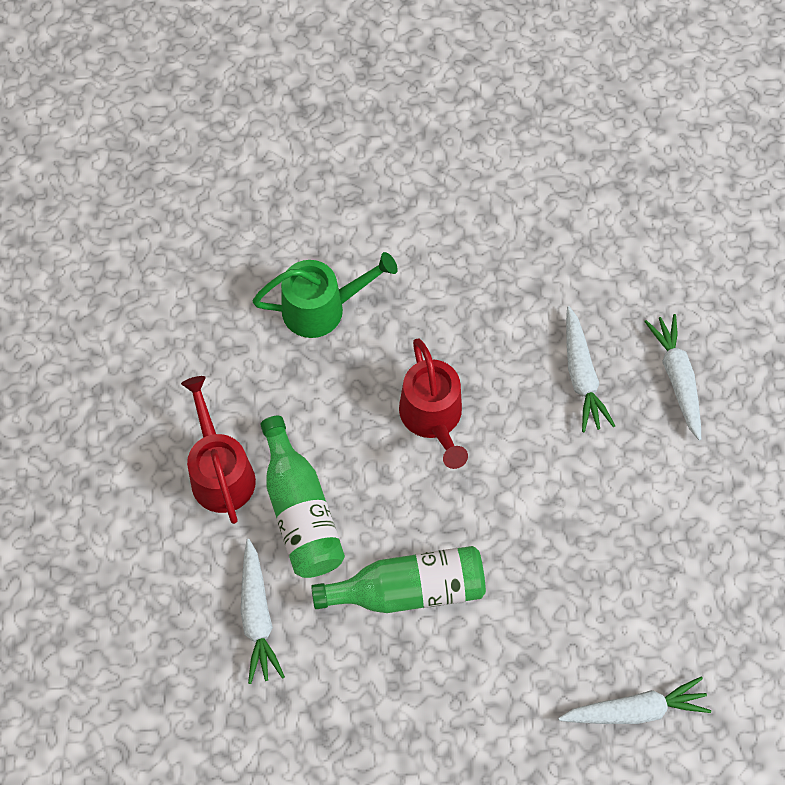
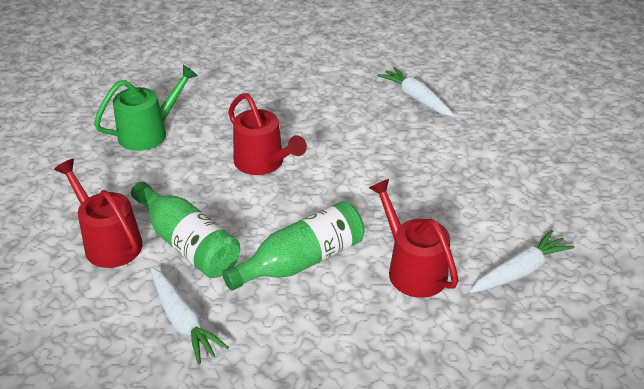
camera: 25 degrees left, 25 degrees down
white carrot [566,306,615,432] -> none
none -> red watering can [369,179,458,298]

